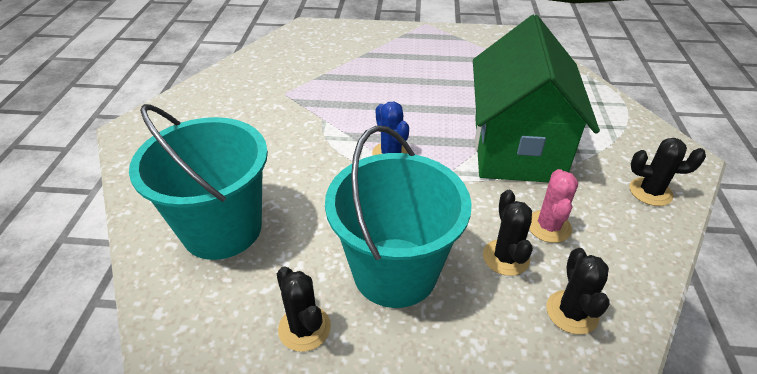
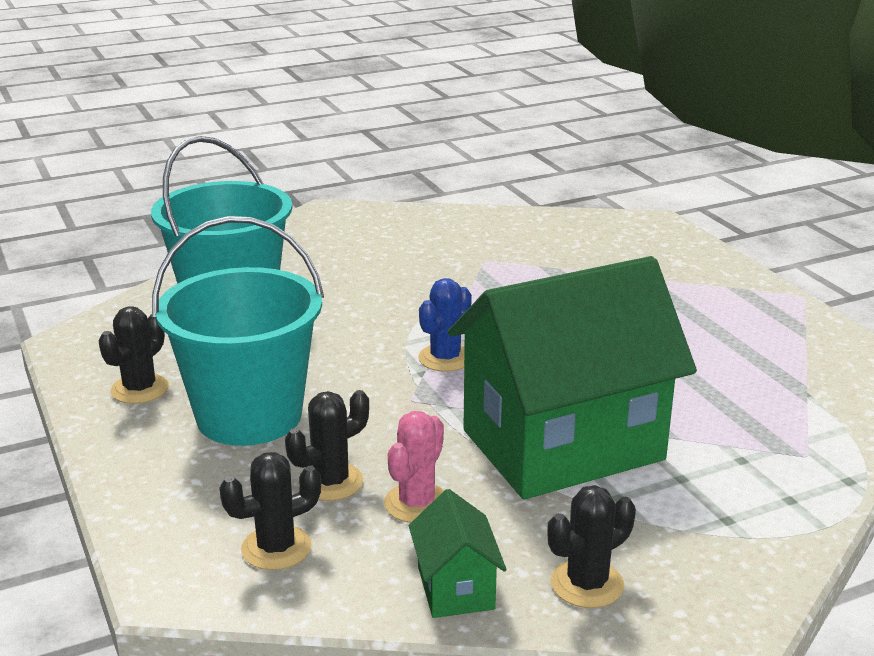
camera: 60 degrees right, 15 degrees down
pink cactus [529,169,578,243] -> pink cactus turned 45 degrees counterclockwise [384,411,445,523]
black cactus [630,138,706,206] -> black cactus turned 75 degrees clockwise [547,485,636,608]
none -> green house [409,489,507,618]

